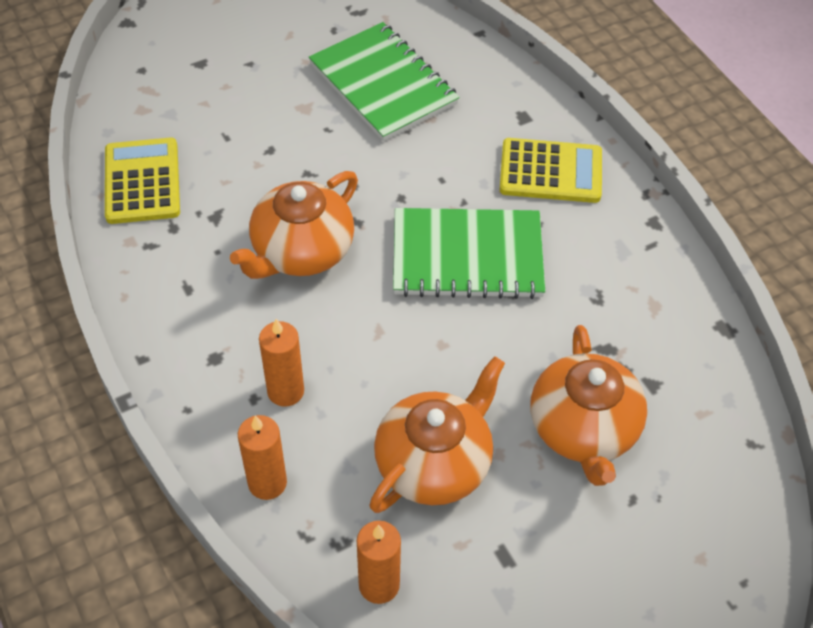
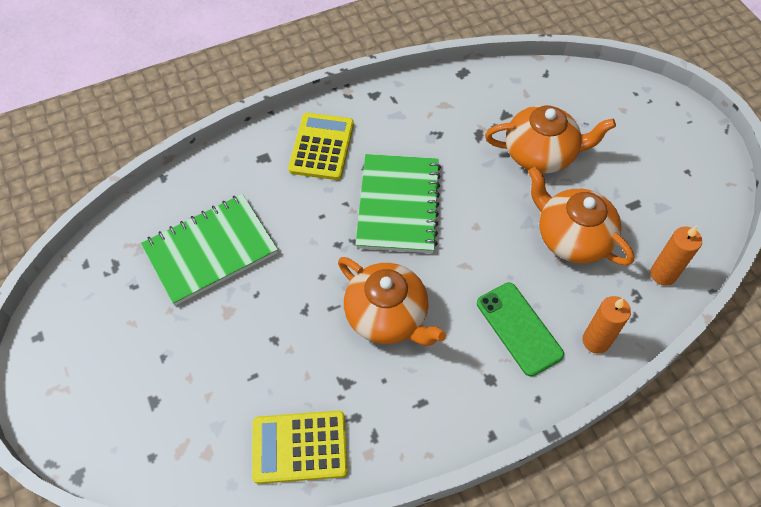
camera: 85 degrees left, 5 degrees up
orange candle [259,319,304,407] -> green phone [477,282,564,377]

